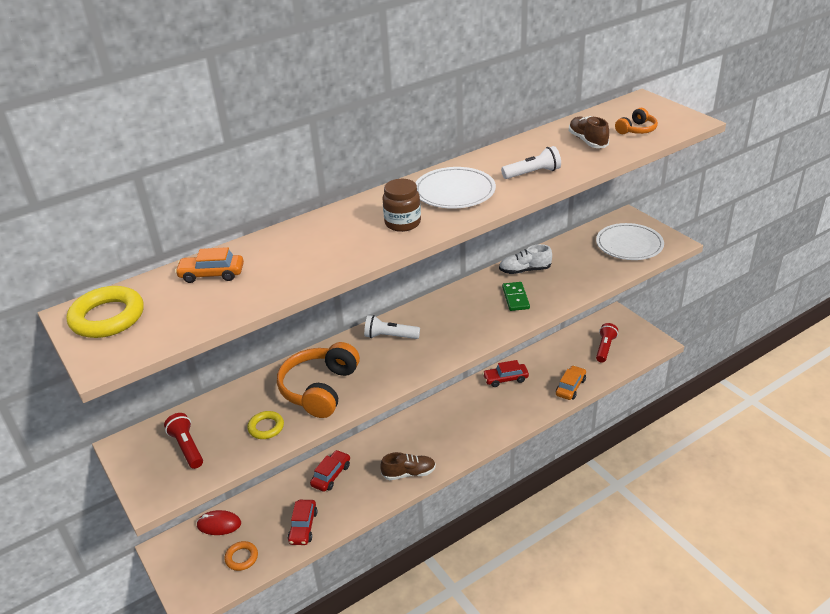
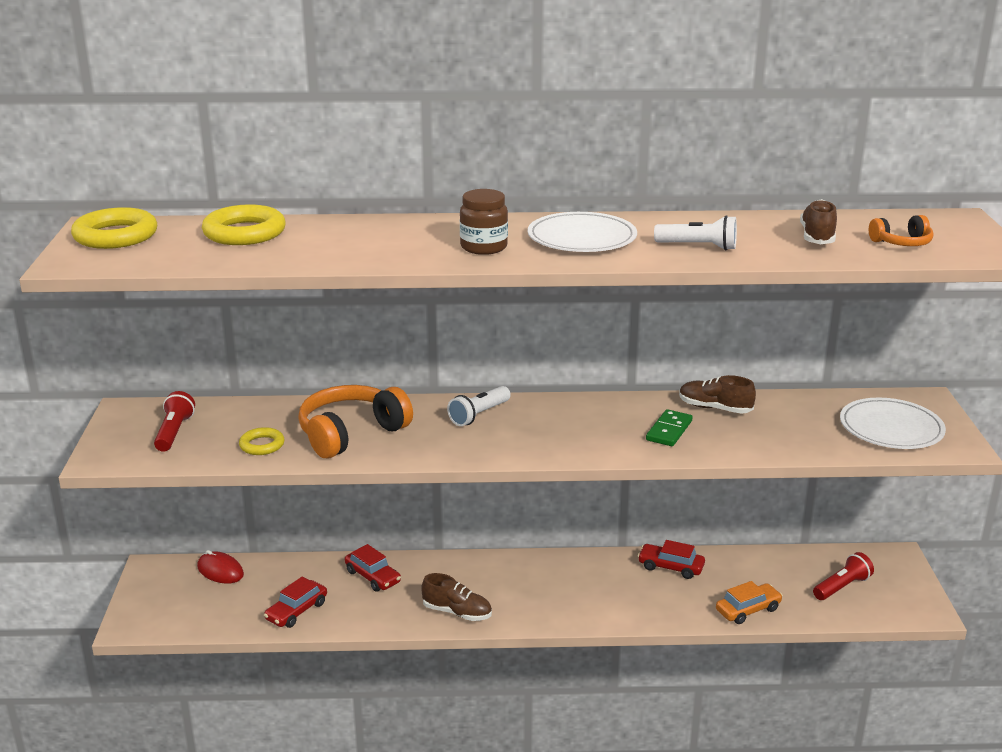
camera: 30 degrees right, 10 degrees down
orange car [175,247,244,283] -> yellow ring [202,204,286,245]
orange ring [224,541,258,571] -> none
red car [310,450,350,492] -> red car turned 75 degrees clockwise [345,544,401,592]
white flashlight [364,315,420,339] -> white flashlight turned 90 degrees counterclockwise [447,386,511,426]
white shoe [499,244,552,274] -> brown shoe [679,375,756,414]

